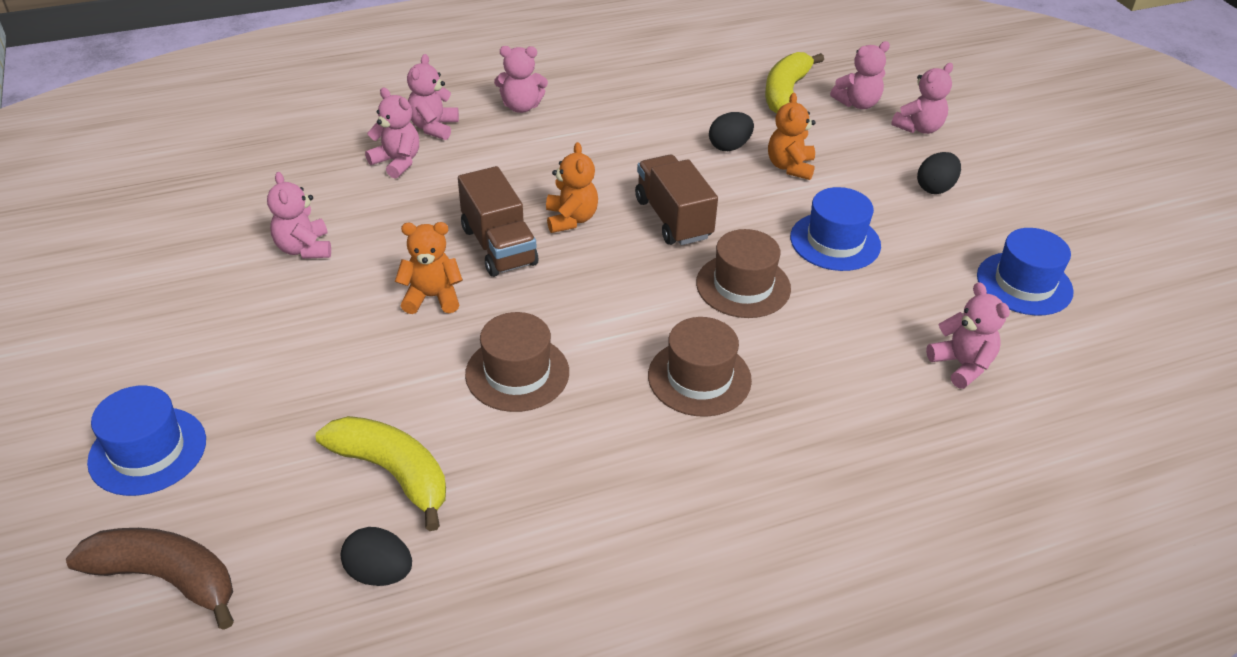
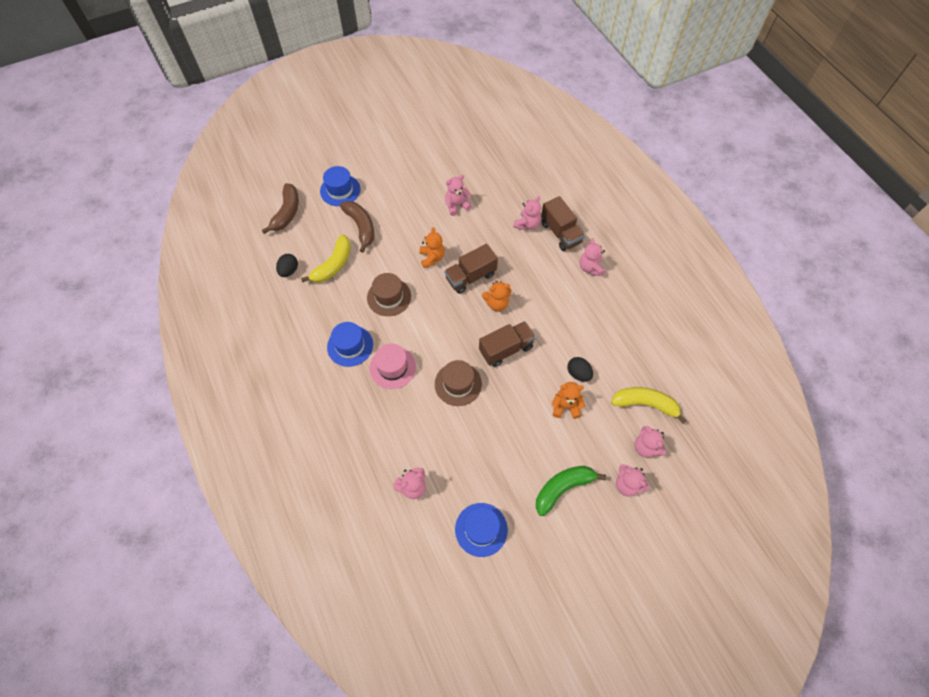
camera: 85 degrees right, 20 degrees up
pink teddy bear [407,54,459,140] -> brown truck [541,196,585,251]
brown hat [648,317,752,417] -> pink hat [369,344,416,389]
blue hat [790,187,881,271] -> blue hat moved to [327,322,373,367]
black egg [917,152,961,194] -> green banana [536,466,606,516]
none -> brown banana [340,201,374,253]

